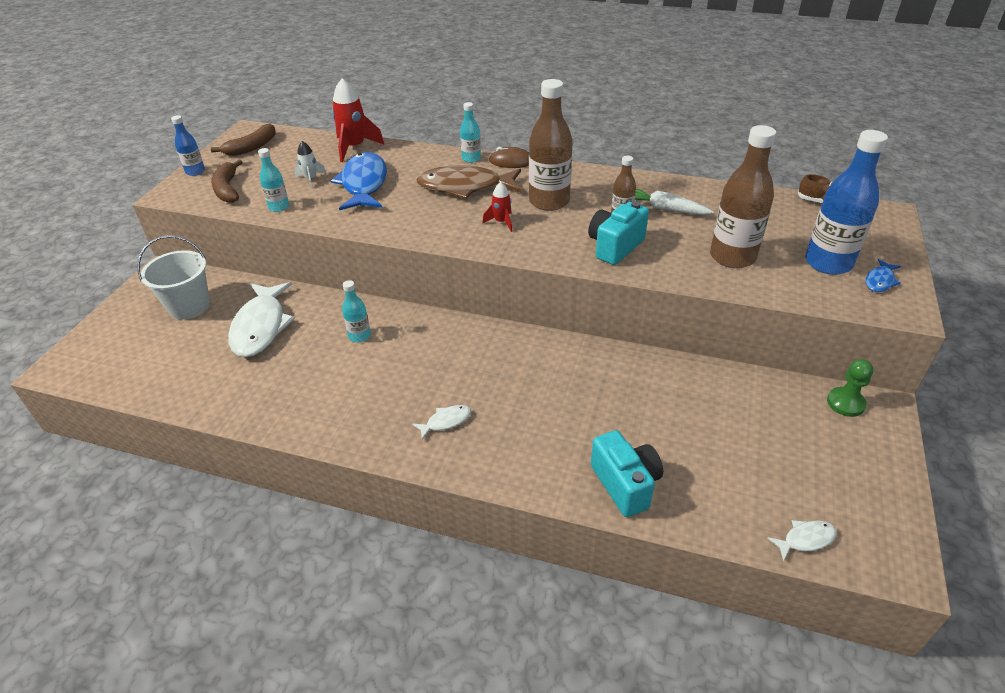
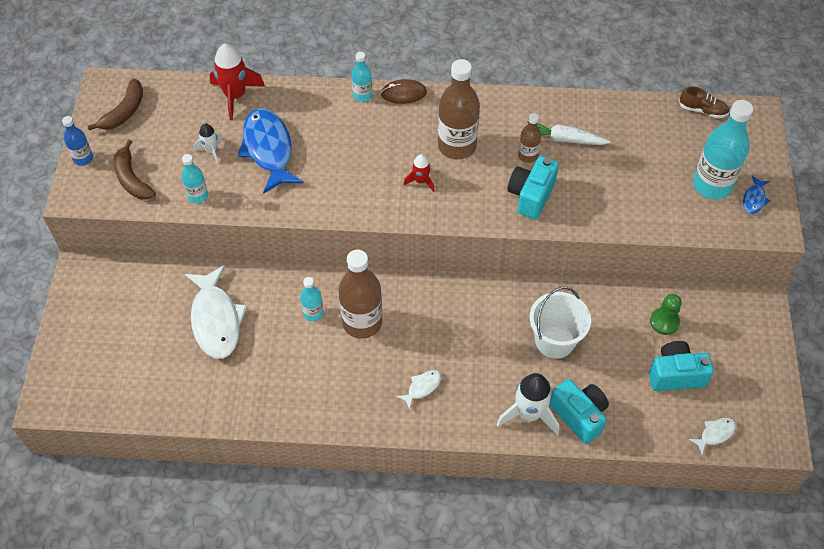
camera: 15 degrees left, 15 degrees up
white bucket [137,235,210,319] -> white bucket moved to [530,287,591,359]
brown fish [416,165,521,199] -> none
brown bottle [710,125,776,268] -> brown bottle moved to [339,250,382,339]
blue bottle [805,130,888,275] -> turquoise bottle [693,100,753,199]
green pawn [827,359,873,417] -> green pawn moved to [650,294,682,335]
none -> white rocket [497,373,559,435]
none -> turquoise camera [649,341,714,391]

